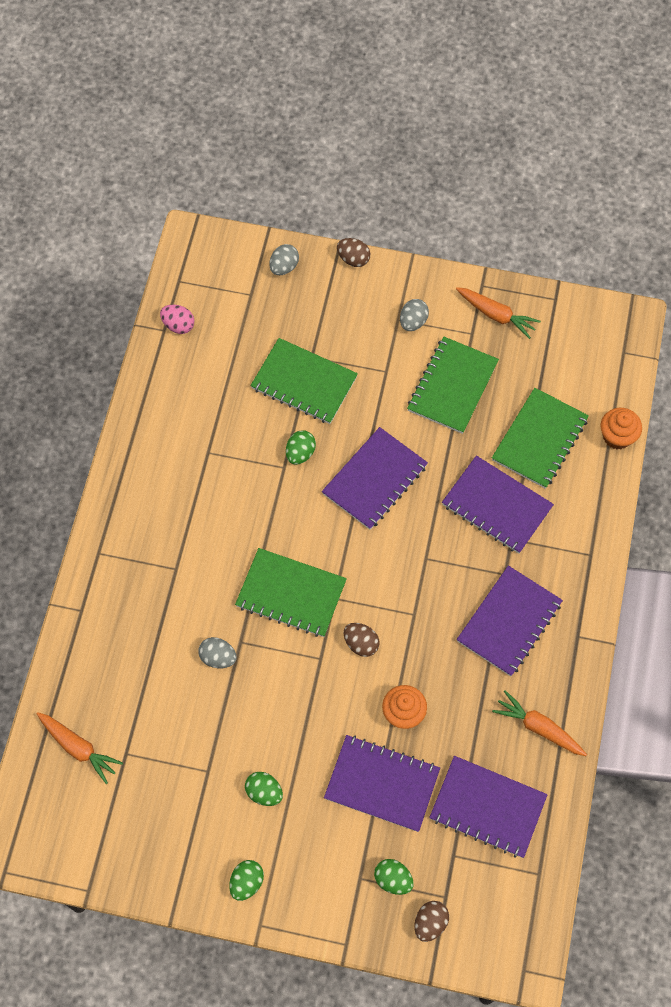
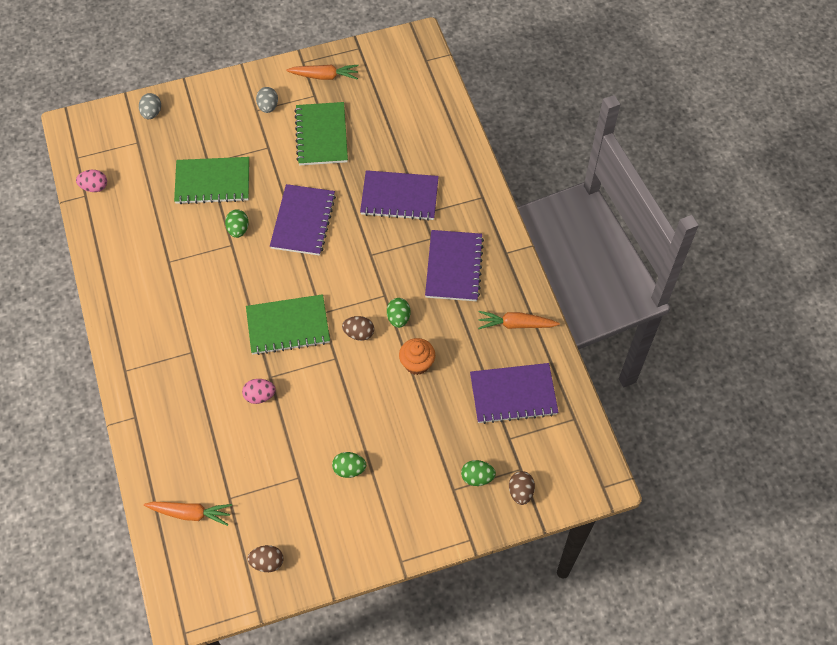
camera: 30 degrees left, 5 degrees down
grey egg [198,637,237,668] -> pink egg [242,379,276,404]
green egg [229,860,264,901] -> green egg moved to [387,298,410,328]
purple notebook [324,735,440,832] -> none
brown egg [337,238,370,267] -> brown egg moved to [247,545,284,572]
green notebook [492,388,589,489] -> none
orange cupcake [601,408,642,450] -> none

